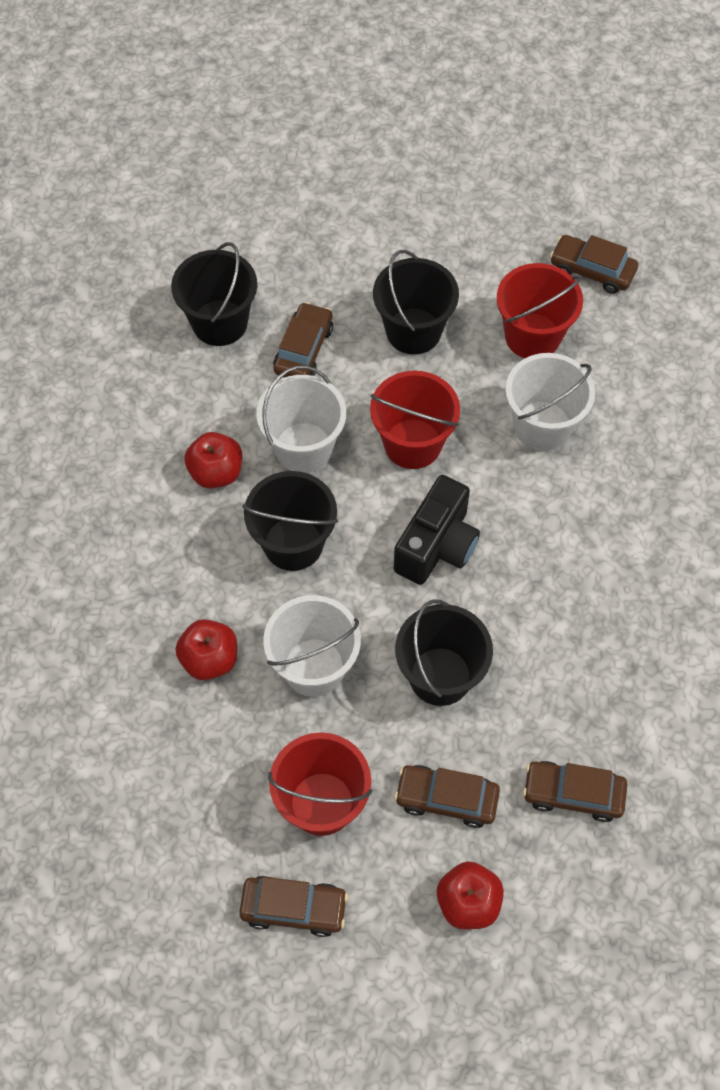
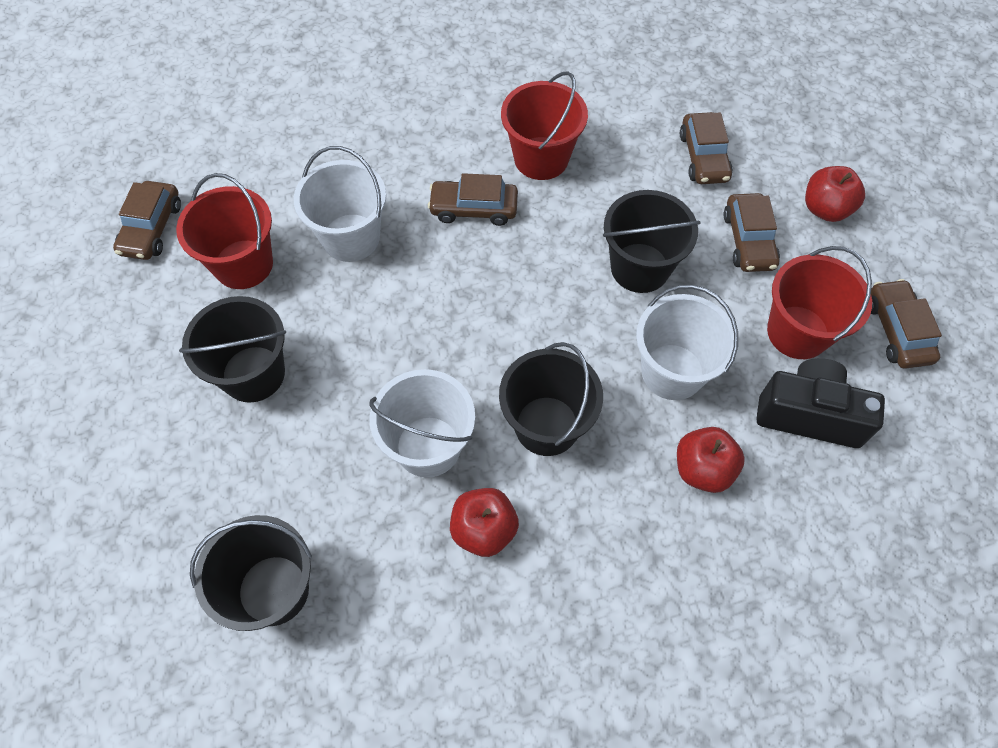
camera: 105 degrees left, 0 degrees up
brown car [273,302,333,377] -> brown car moved to [428,173,518,226]
red bucket [370,371,460,469] -> red bucket moved to [501,71,588,180]
black camera [394,475,480,585] -> black camera moved to [756,358,885,448]

